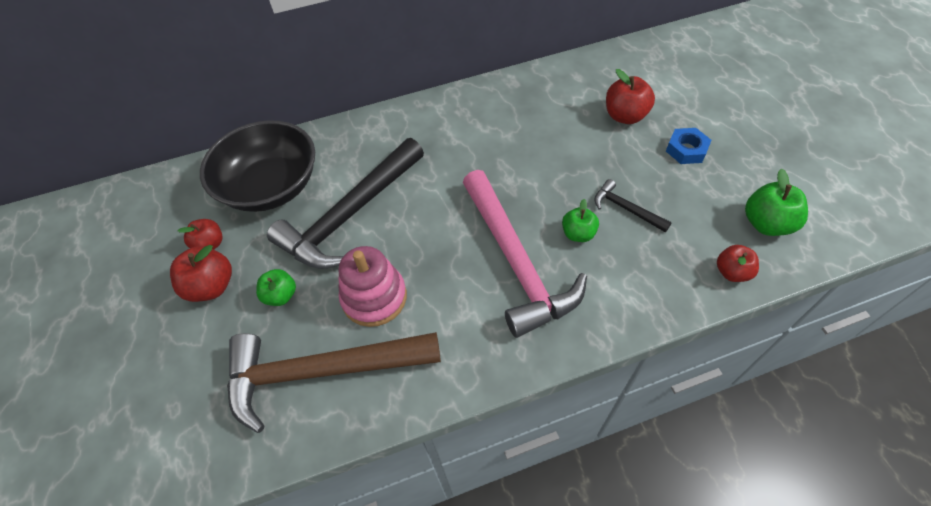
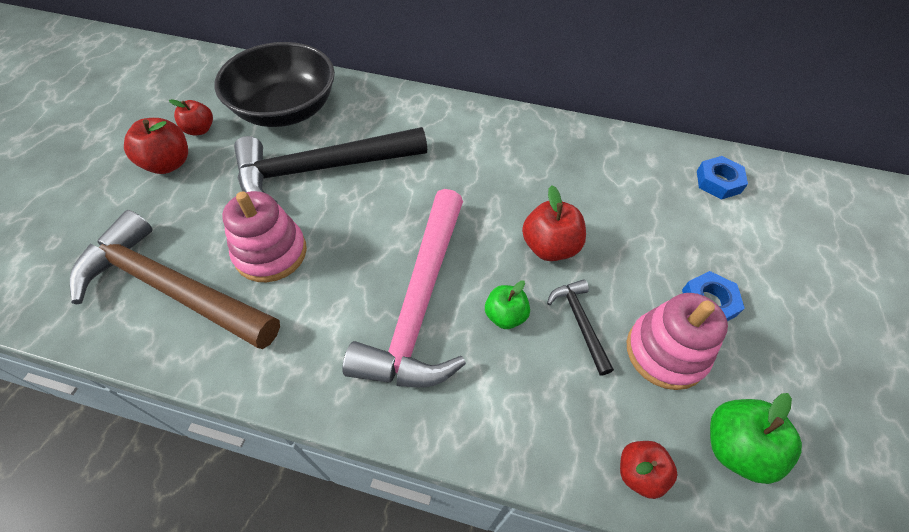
camera: 30 degrees right, 0 degrees up
green apple [256,269,296,306] -> none
red apple [606,69,655,124] -> red apple moved to [522,185,586,261]
none -> pink stacking toy [627,293,728,390]
none -> blue nut [697,156,748,200]

